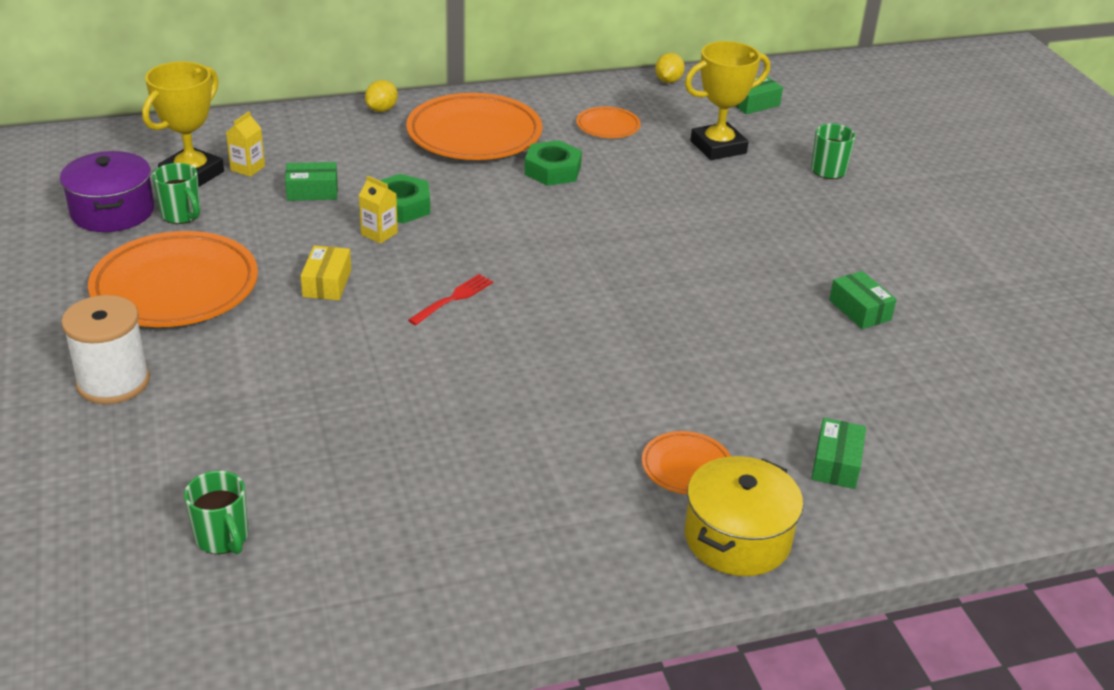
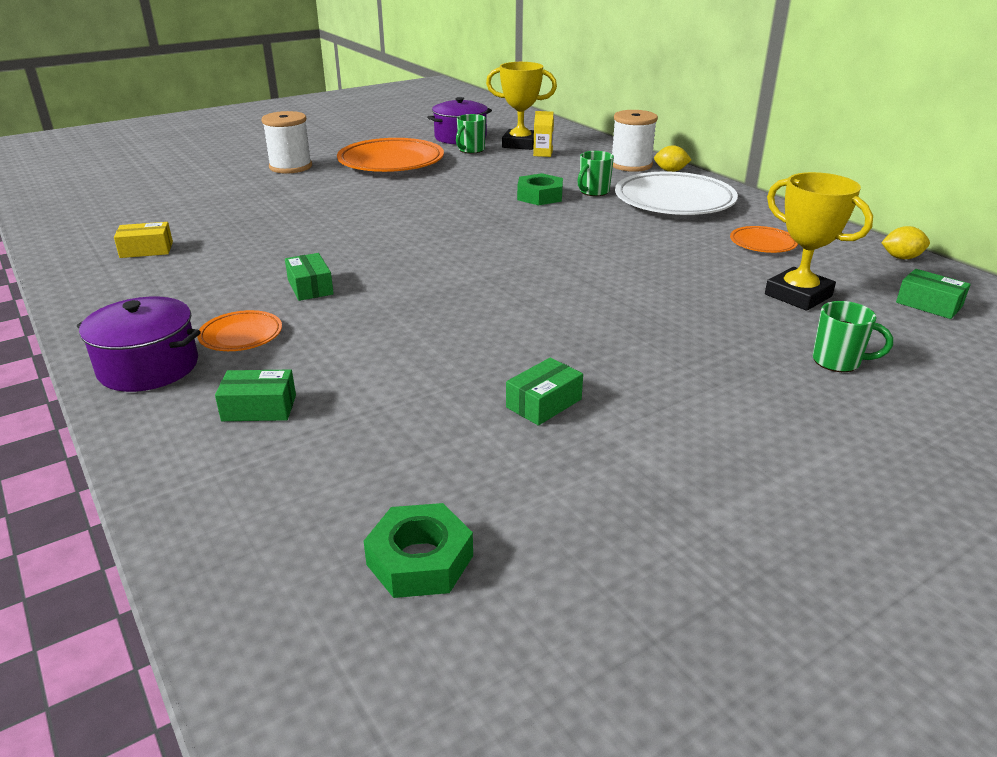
camera: 75 degrees right, 5 degrees down
green mug [184,471,248,554] -> green mug moved to [577,151,614,196]
green box [285,162,338,201] -> green box moved to [285,253,334,301]
yellow box [301,245,351,300] -> yellow box moved to [114,222,173,258]
yellow carton [359,175,398,244] -> none
orange plate [406,93,542,160] -> white plate [615,172,738,215]
red fork [408,274,493,325] -> none
green nut [524,140,582,186] -> green nut moved to [364,503,473,598]
yellow pot [685,456,803,576] -> purple pot [77,297,201,392]
none -> white spool [612,110,658,172]

